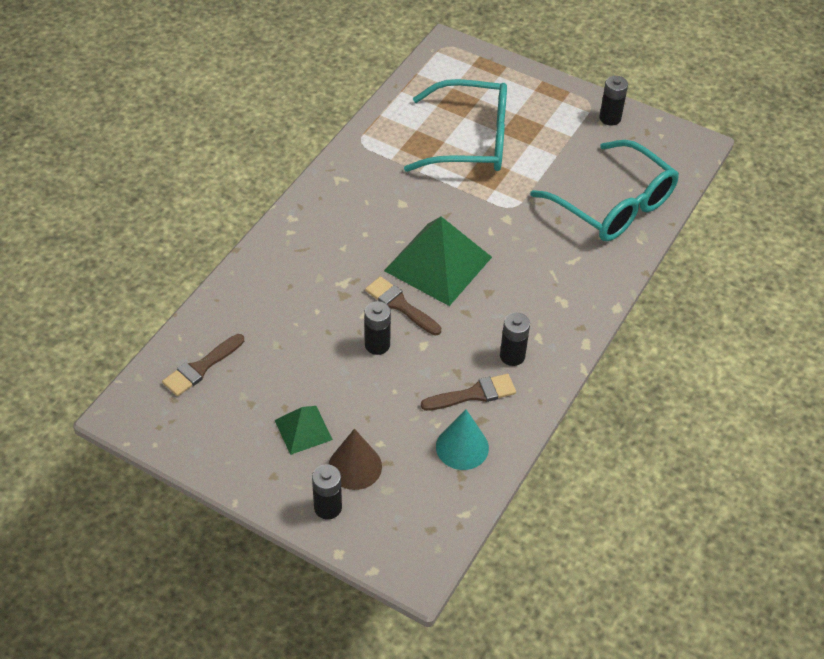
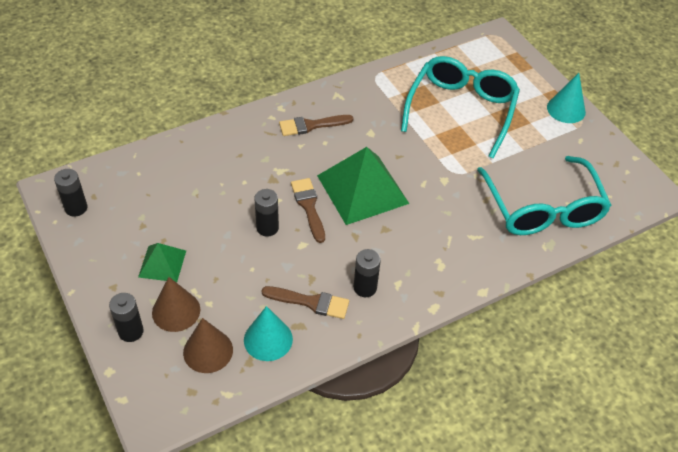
camera: 30 degrees right, 0 degrees up
brown brush [162,334,244,396] -> brown brush moved to [279,115,353,136]
turquoise glasses [404,79,507,172] -> turquoise glasses turned 105 degrees counterclockwise [401,56,520,158]
black battery [599,76,628,126] -> black battery moved to [54,169,87,217]
none -> brown cone [183,318,233,373]
none -> turquoise cone [547,73,586,123]

